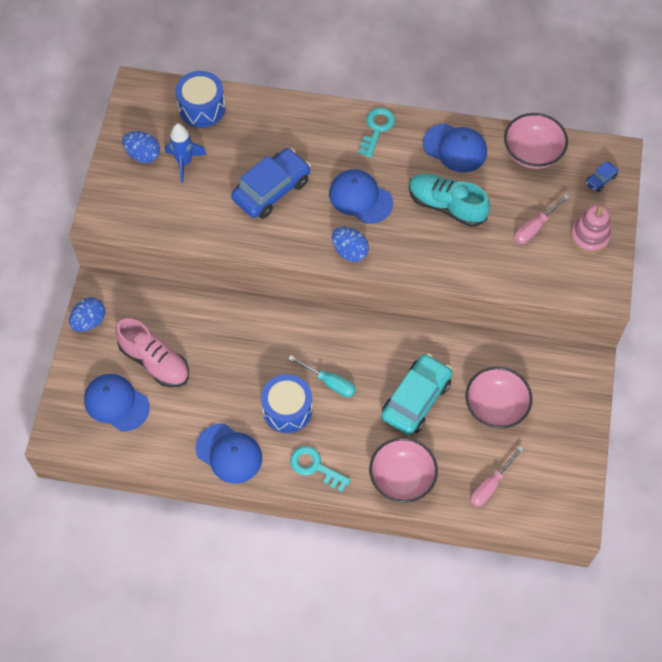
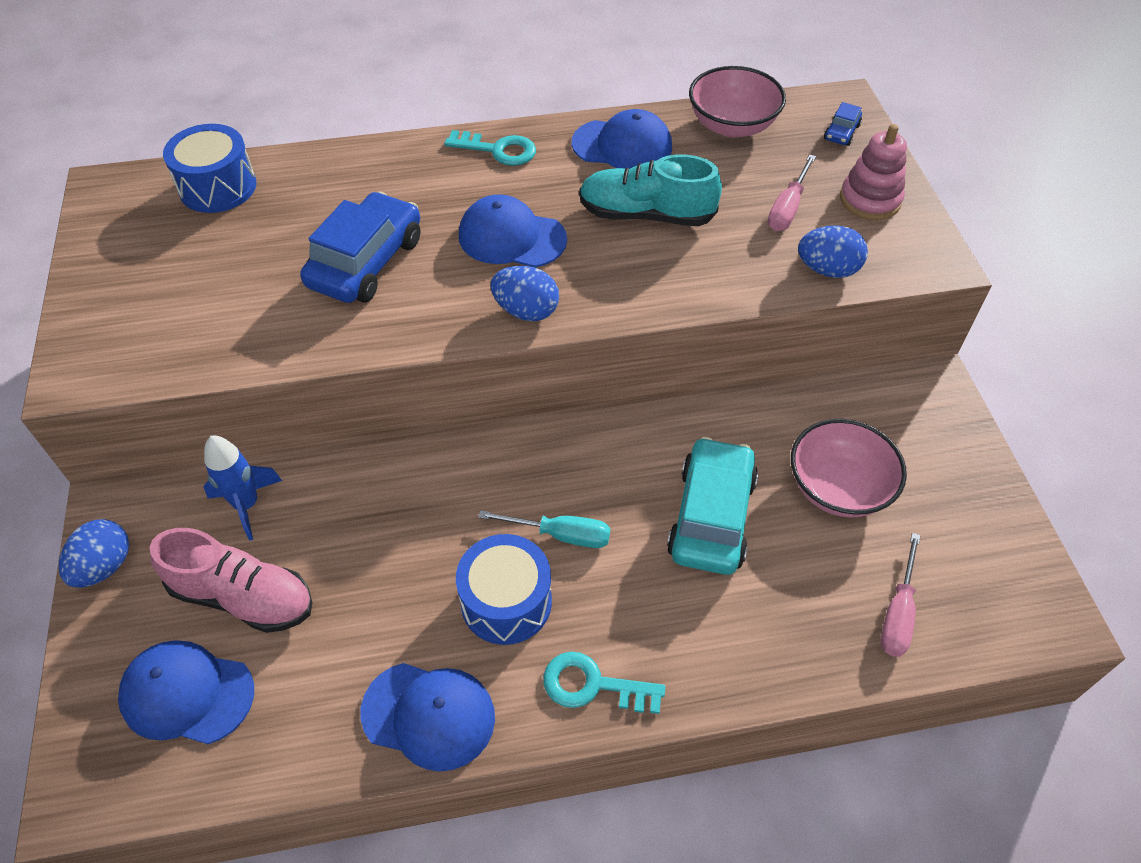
camera: 20 degrees left, 10 degrees down
blue egg [122,131,160,163] -> blue egg moved to [798,226,868,278]
blue rocket [165,124,207,183] -> blue rocket moved to [203,436,282,541]
turquoise key [358,108,395,157] -> turquoise key turned 105 degrees clockwise [444,130,536,166]
pink bowl [369,438,438,503] -> none

